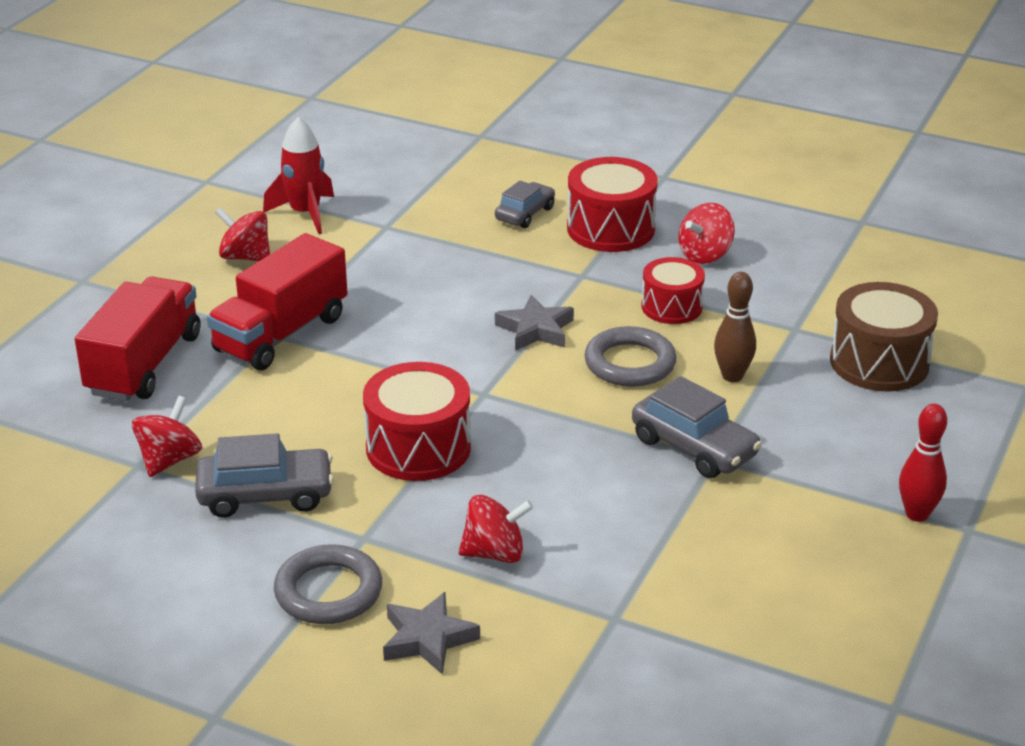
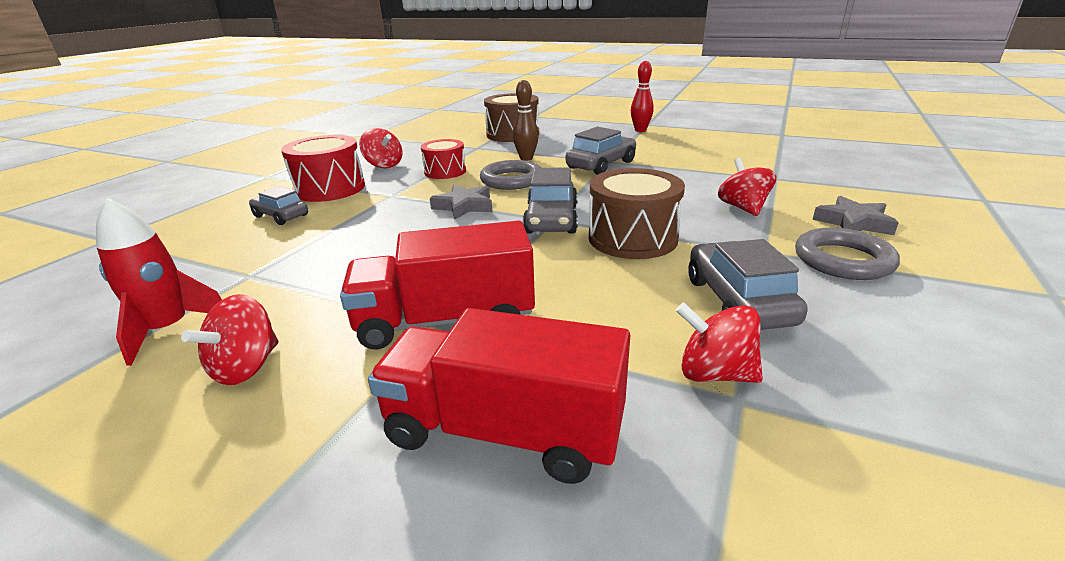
camera: 90 degrees left, 5 degrees down
red truck [207,233,348,370] -> red truck turned 135 degrees clockwise [340,221,535,349]
red drum [363,362,471,481] -> brown drum [589,168,685,259]
none -> grey car [523,168,578,234]

